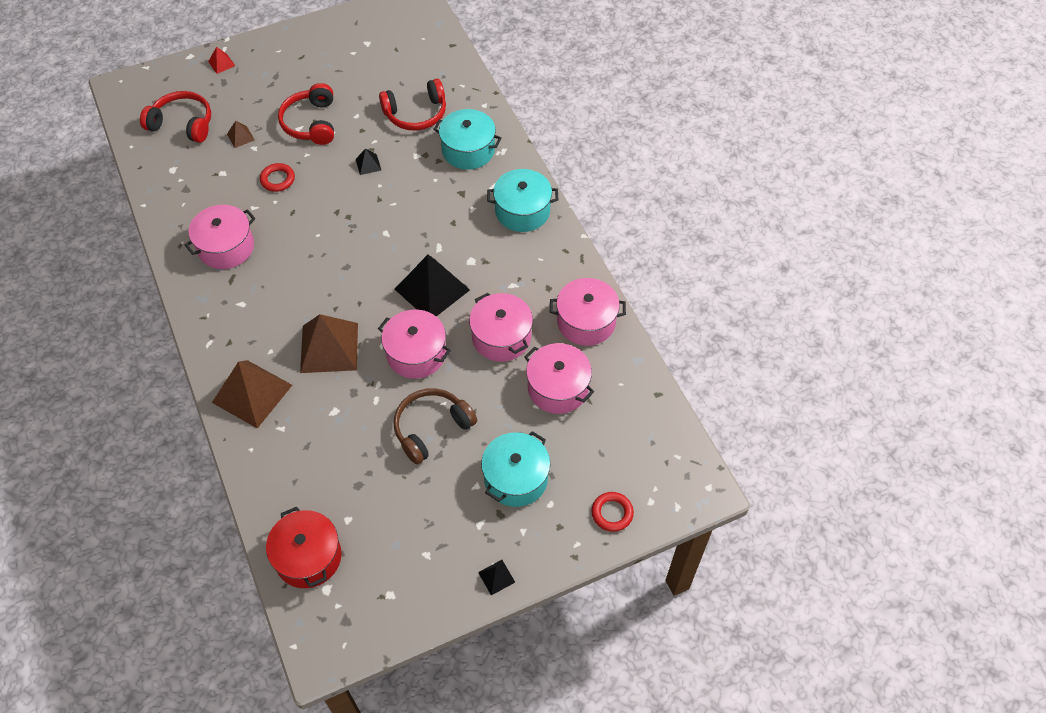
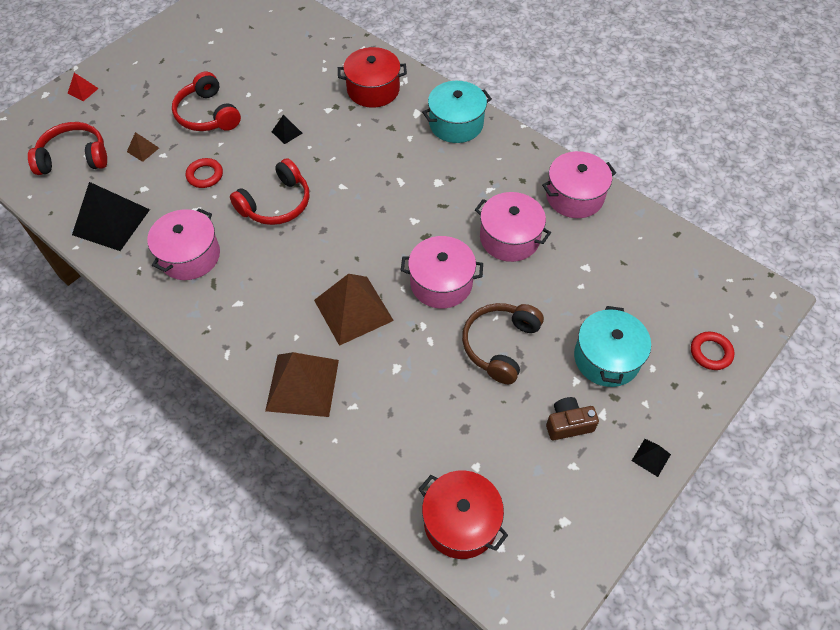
camera: 25 degrees left, 0 degrees up
red headphones [379,79,446,131] -> red headphones moved to [230,158,309,225]
black pyramid [395,255,470,316] -> black pyramid moved to [72,182,150,251]
turquoise pot [433,109,502,170] -> red pot [338,47,407,108]
pink pot [524,343,594,414] -> none
none -> brown camera [546,397,599,440]

